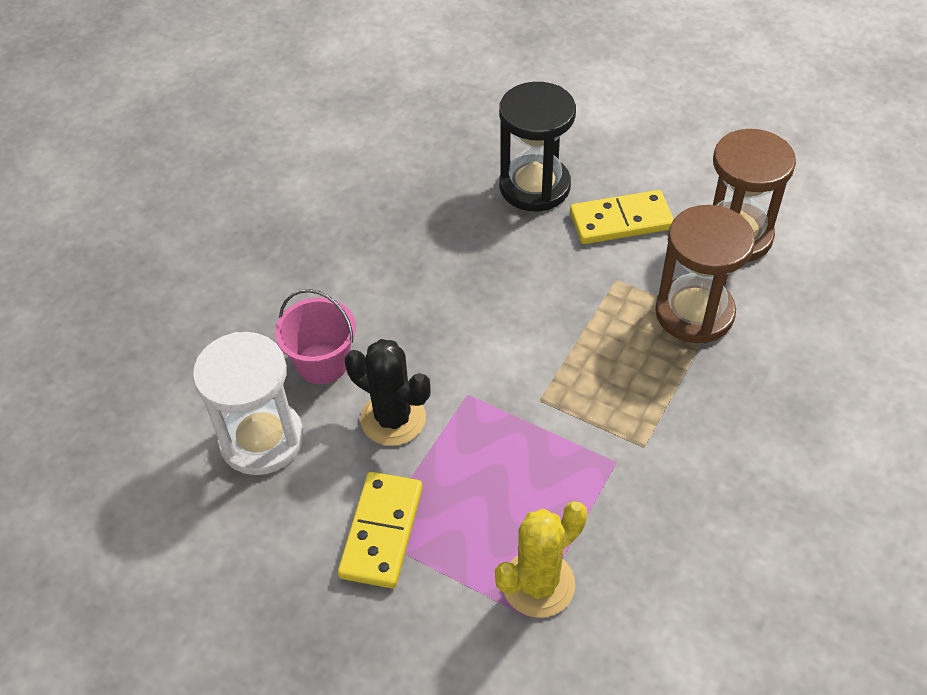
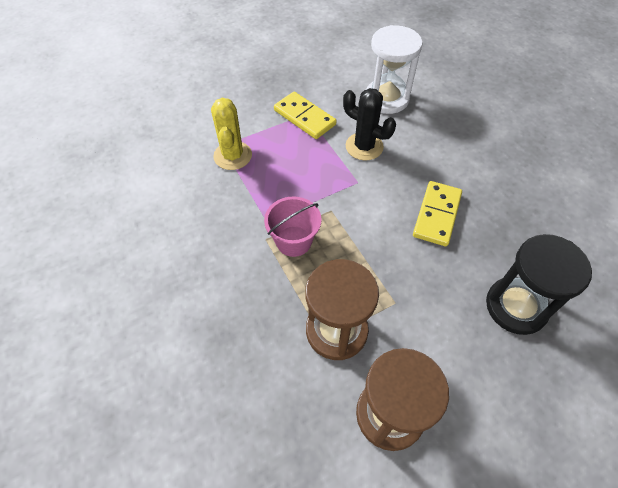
camera: 120 degrees right, 5 degrees up
pink bucket [275,289,356,384] -> pink bucket moved to [264,196,321,257]
black cactus [345,339,431,446] -> black cactus turned 60 degrees clockwise [343,88,396,161]
yellow domino [570,190,674,244] -> yellow domino moved to [413,181,462,246]

